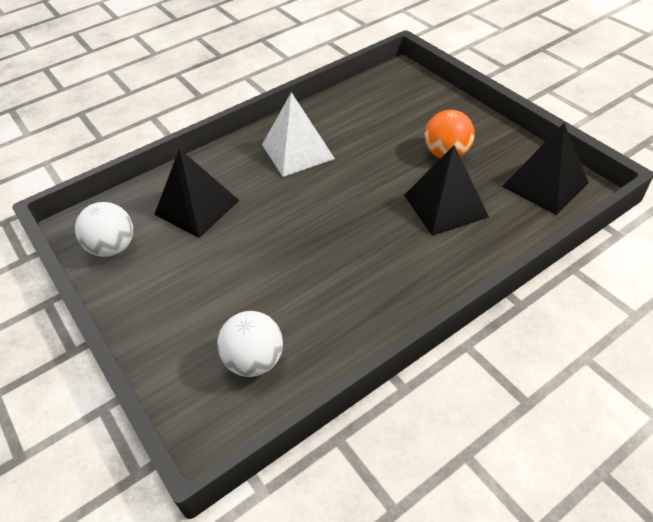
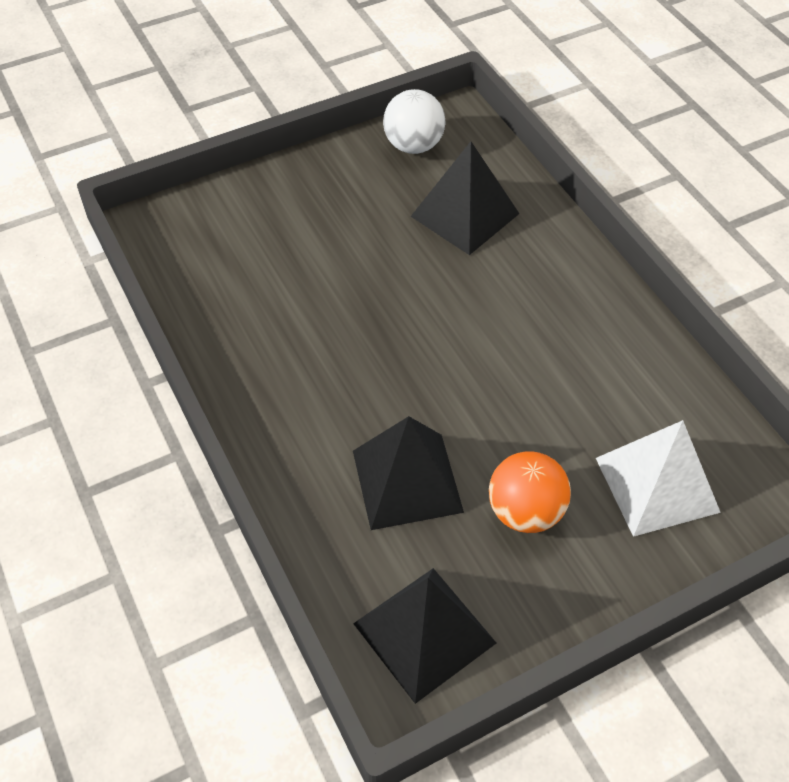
camera: 95 degrees right, 5 degrees up
white ball [217,311,283,377] -> none
white pyramid [262,92,335,177] -> white pyramid moved to [596,420,721,537]

